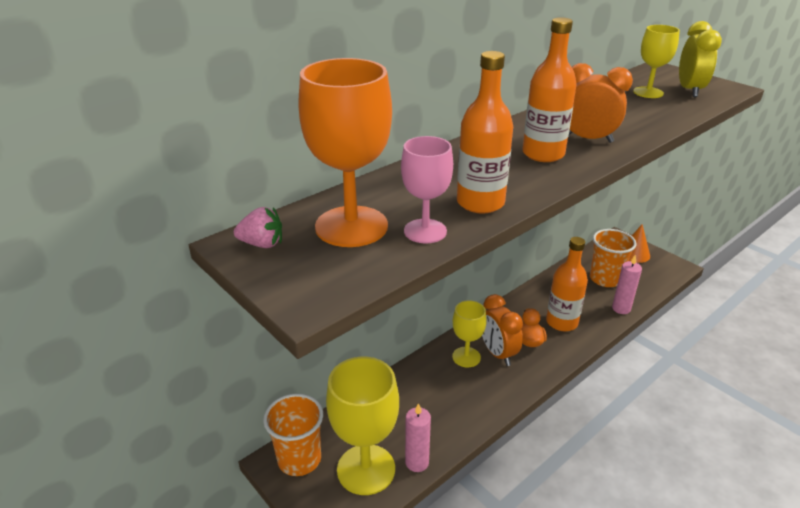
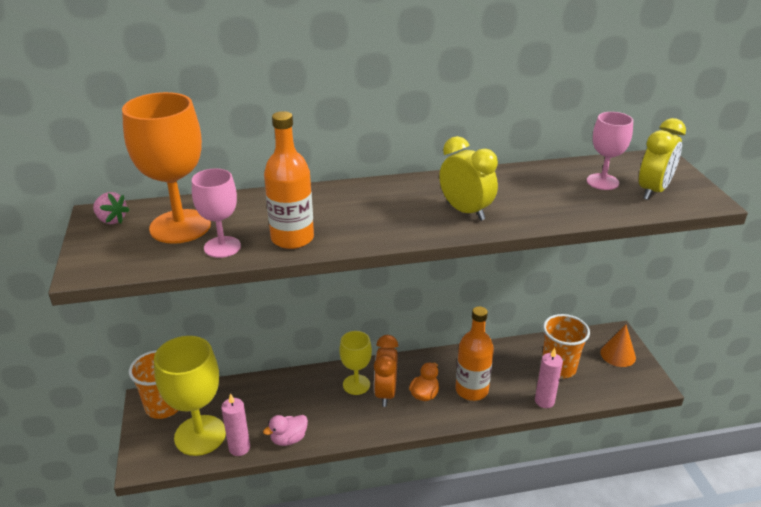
camera: 30 degrees right, 0 degrees up
orange bottle [522,17,577,162] -> none
orange clock [569,63,633,143] -> yellow clock [439,136,498,221]
yellow goblet [633,25,680,98] -> pink goblet [587,112,633,190]
none -> pink duck [263,415,308,446]

